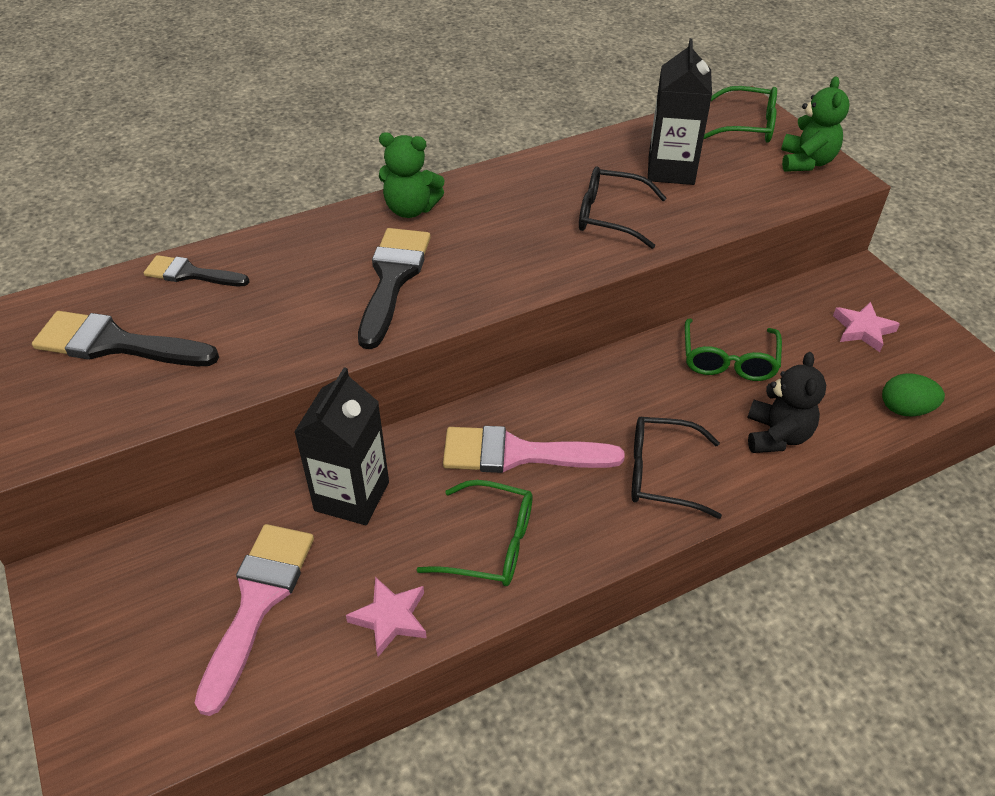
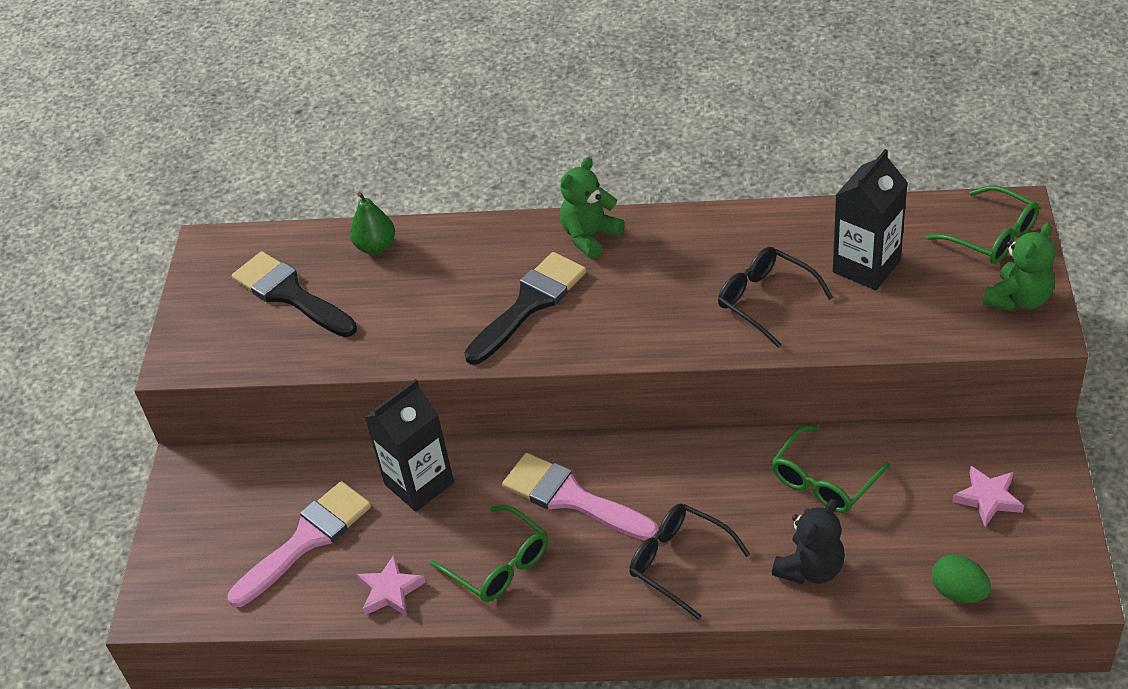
camera: 35 degrees right, 0 degrees up
black brush [144,255,250,286] -> green pear [350,192,395,254]
green teddy bear [379,132,445,218] -> green teddy bear turned 90 degrees clockwise [560,157,625,259]

